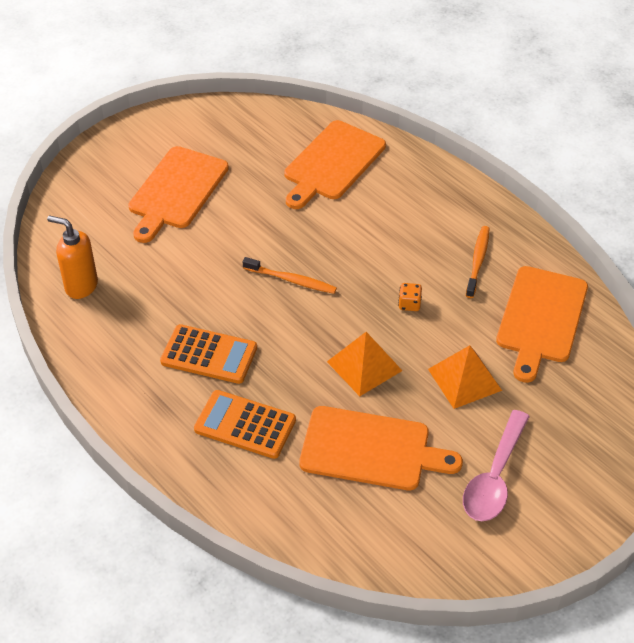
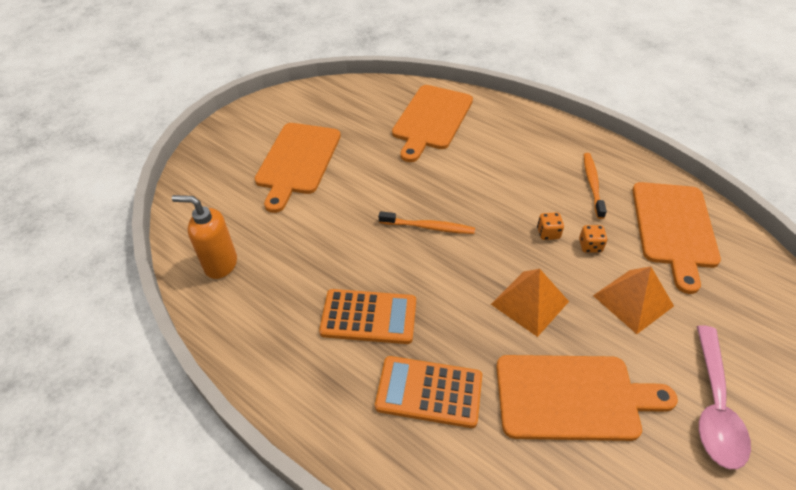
camera: 10 degrees left, 0 degrees up
none -> orange dice [579,225,608,253]

